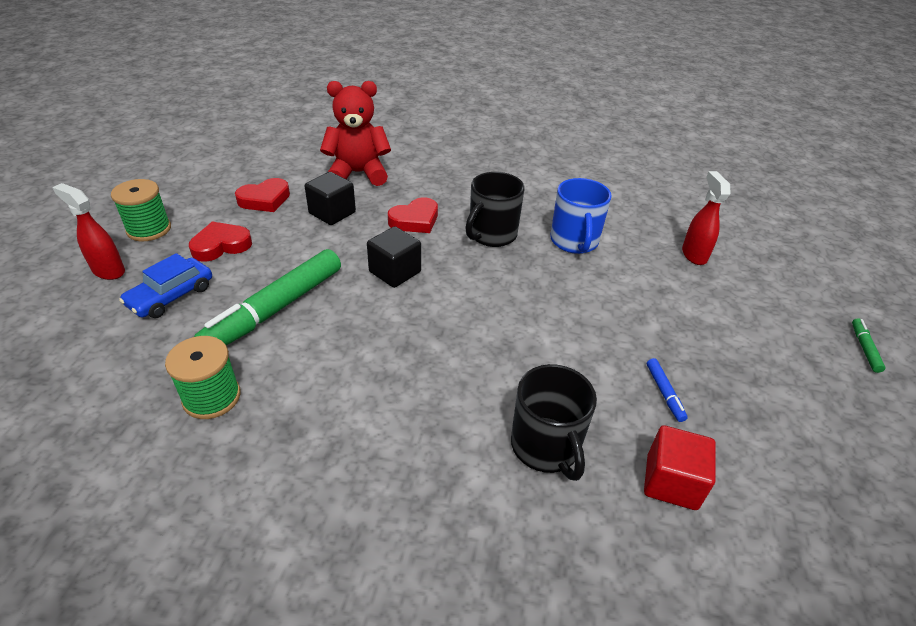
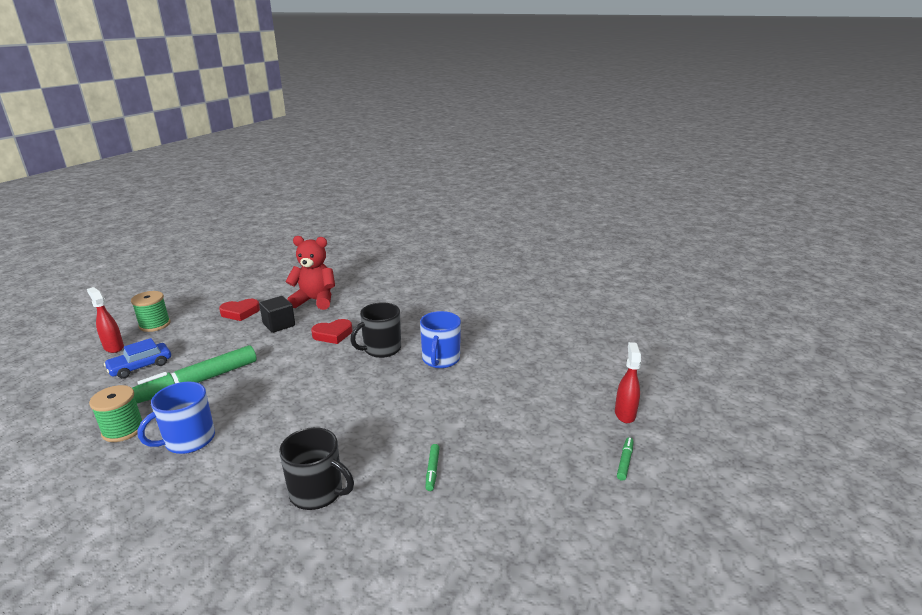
camera: 15 degrees right, 15 degrees down
red heart [189,222,252,262] -> none
black cube [367,226,421,288] -> none
black mug [511,364,597,481] -> black mug turned 60 degrees counterclockwise [279,427,354,510]
red cube [644,425,716,510] -> none
blue marker [647,358,688,422] -> green marker [426,444,440,491]
red spray bottle [682,171,731,265] -> red spray bottle moved to [615,342,641,423]
none -> blue mug [137,382,215,454]

